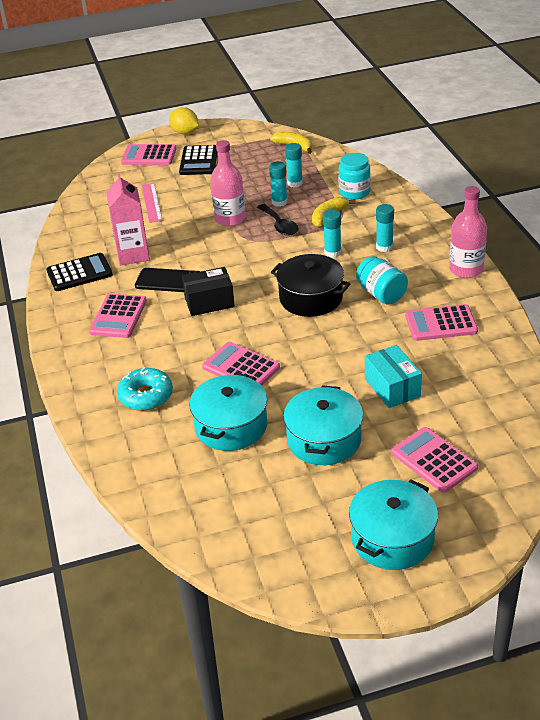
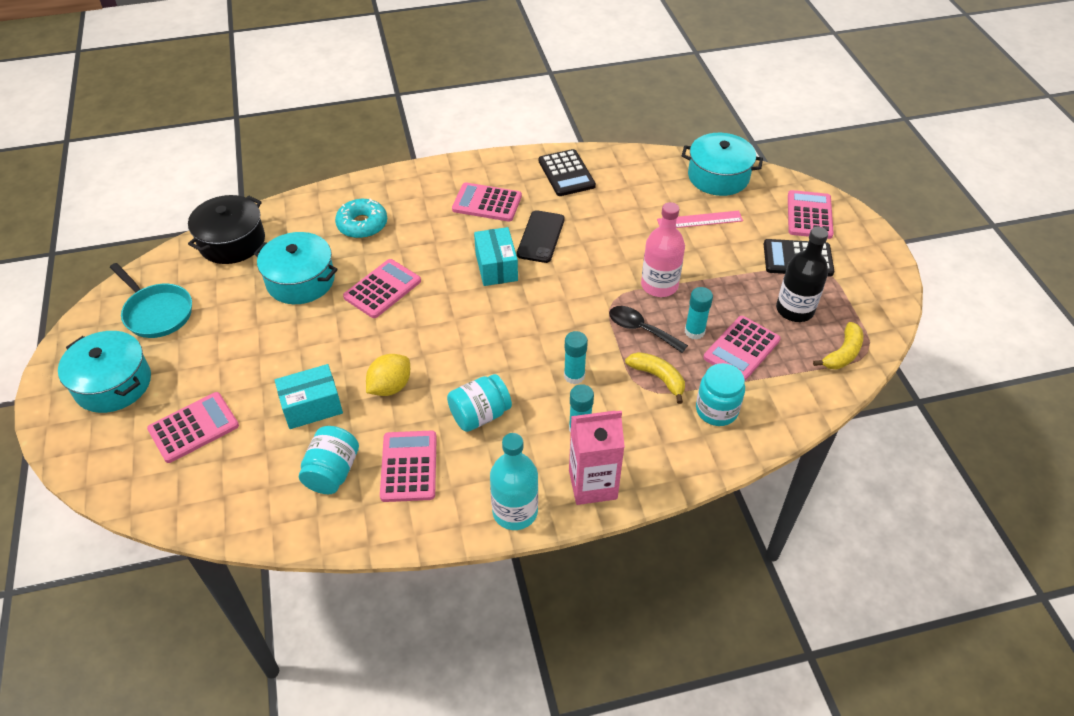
camera: 90 degrees right, 10 degrees up
pink carton [106,173,150,266] -> pink carton moved to [569,411,625,505]
yellow lemon [169,107,199,134] -> yellow lemon moved to [366,354,410,396]
black box [182,267,235,316] -> turquoise box [474,227,518,286]
black spoon [257,204,299,236] -> black spoon turned 60 degrees clockwise [609,306,688,353]
black pot [271,254,350,317] -> black pot moved to [188,195,265,264]
turquoise pot [283,385,363,465] -> turquoise pot moved to [682,133,763,196]
turquoise glue stick [285,143,303,188] -> pink calculator [703,316,781,381]
pink bottle [449,186,487,278] -> turquoise bottle [490,433,538,530]
none -> turquoise pan [110,263,192,338]
none -> turquoise jar [299,426,359,494]
none -> black bottle [776,227,828,322]

